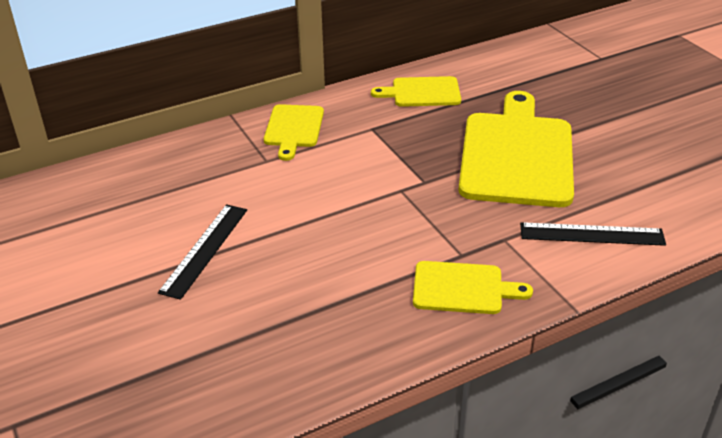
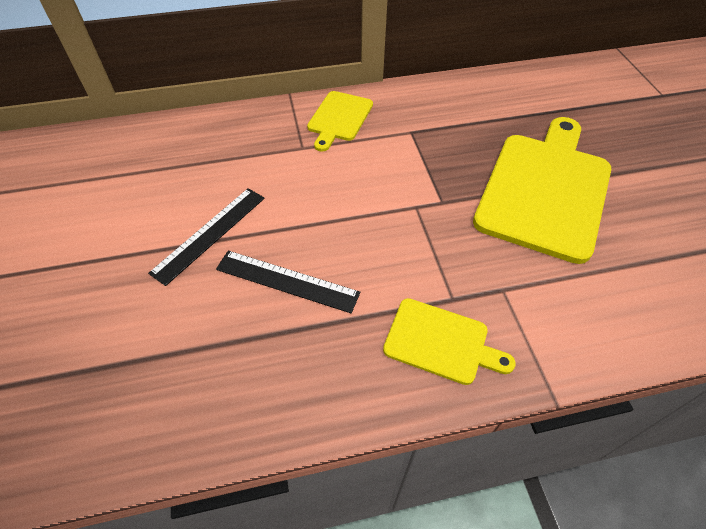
camera: 15 degrees right, 15 degrees up
yellow cutting board [371,76,461,107] -> none
black ruler [520,222,666,246] -> black ruler moved to [216,251,360,313]

